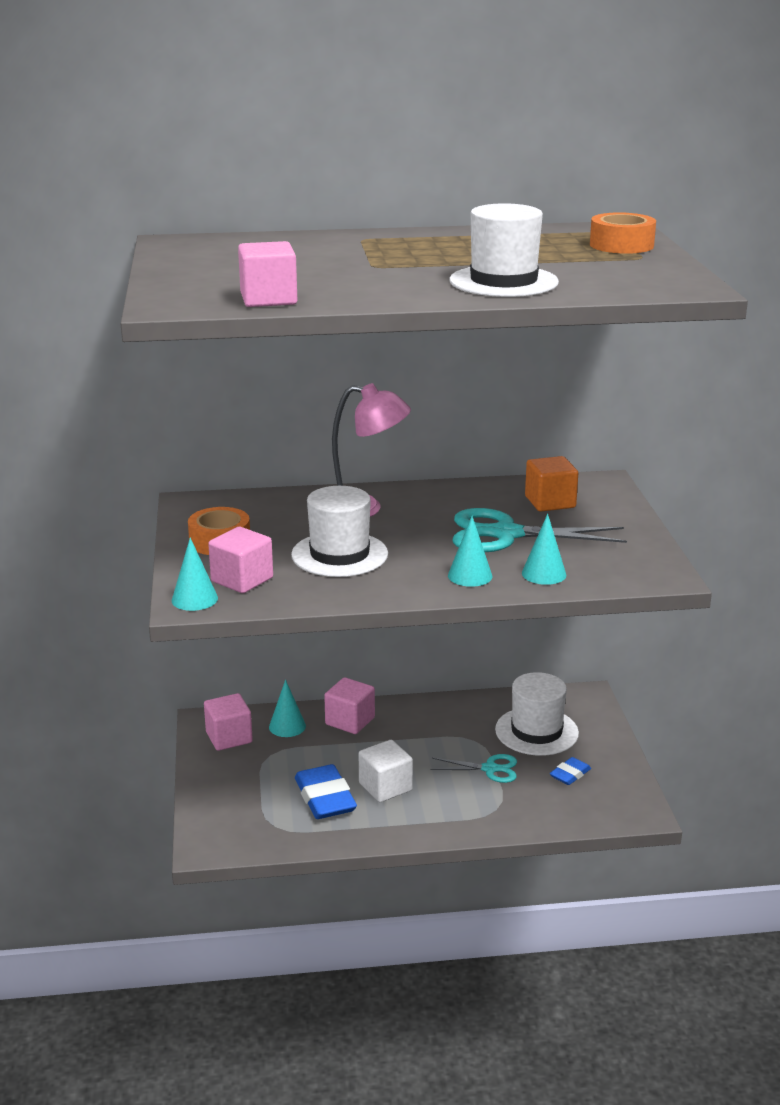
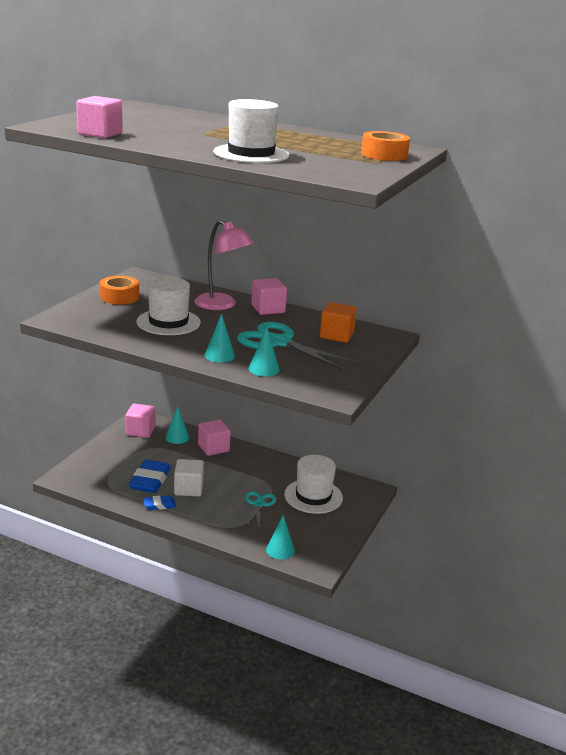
camera: 30 degrees right, 0 degrees up
turquoise cone [172,538,218,611] -> turquoise cone moved to [266,515,295,559]
pink cube [208,527,273,593] -> pink cube moved to [252,278,287,315]
turquoise scissors [431,754,517,783] -> turquoise scissors turned 120 degrees counterclockwise [245,491,276,528]
blue eraser [550,757,591,785] -> blue eraser moved to [143,495,176,510]

